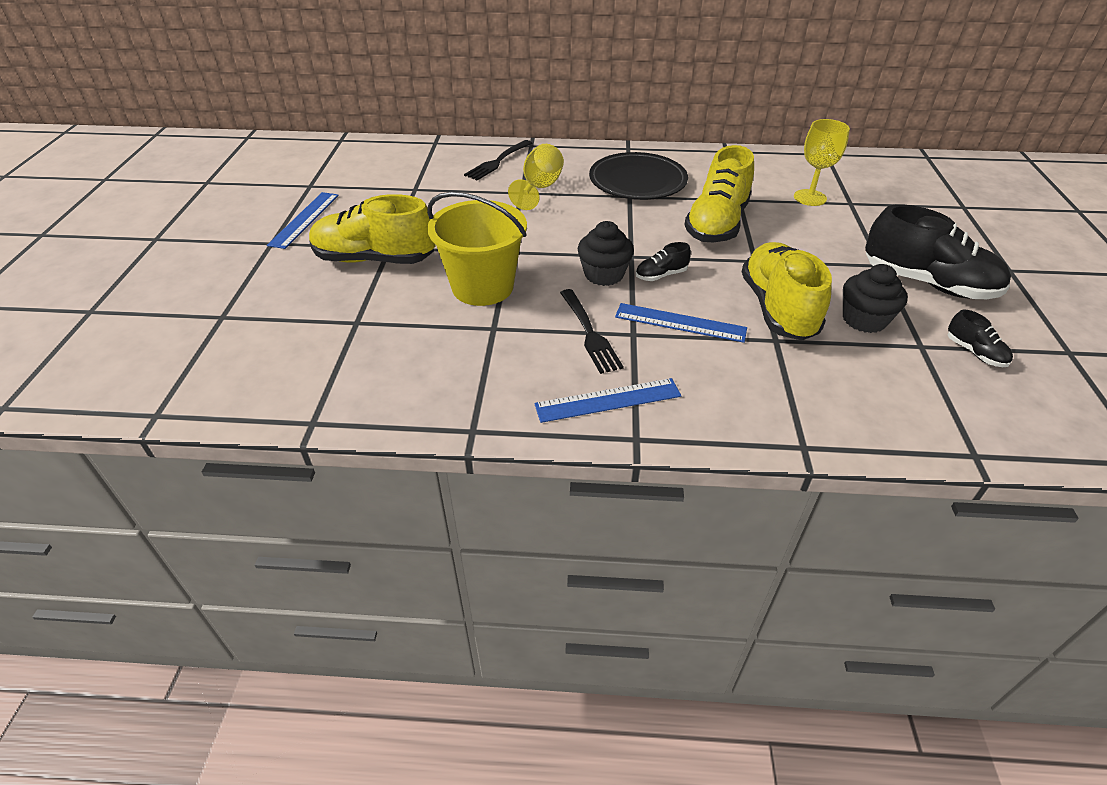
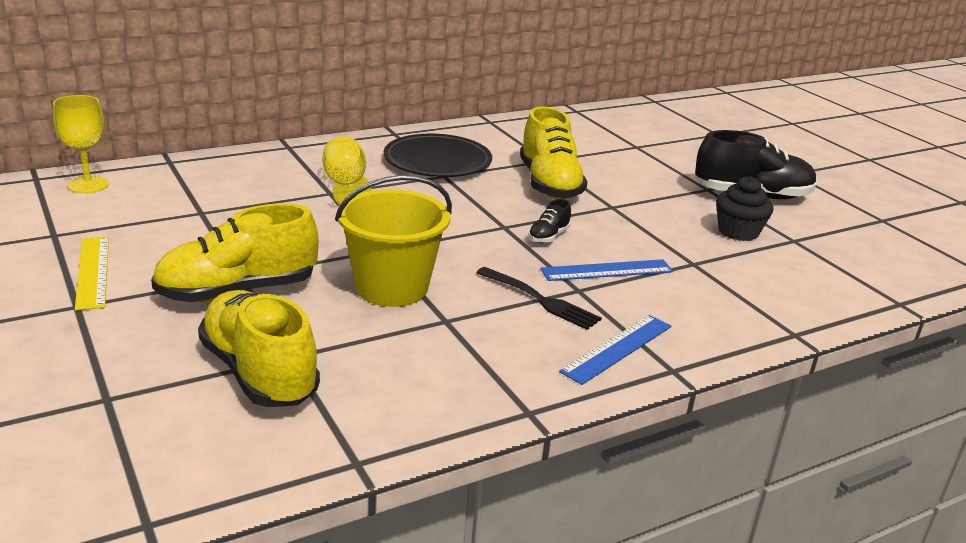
camera: 35 degrees left, 15 degrees down
blue ruler [267,192,339,249] -> yellow ruler [75,236,109,311]
black fork [464,140,532,181] -> none
black cupcake [578,221,634,286] -> none
yellow shoe [741,242,832,341] -> yellow shoe moved to [198,290,320,407]
yellow goblet [794,119,850,206] -> yellow goblet moved to [53,95,109,194]
black shoe [948,310,1013,367] -> none

